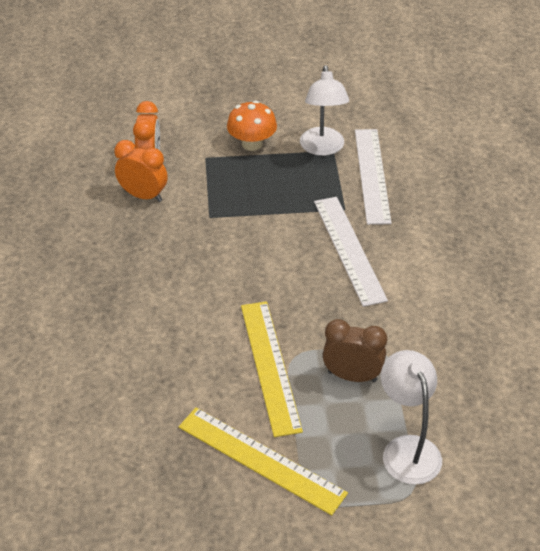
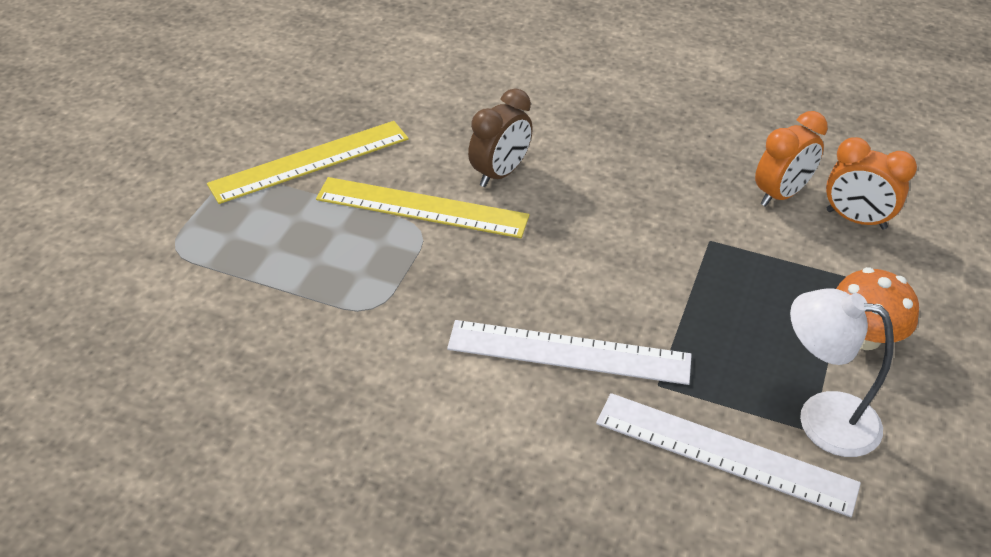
camera: 115 degrees right, 0 degrees up
brown clock [323,319,387,382] -> brown clock moved to [468,88,533,187]
white lamp [381,350,442,485] -> none

